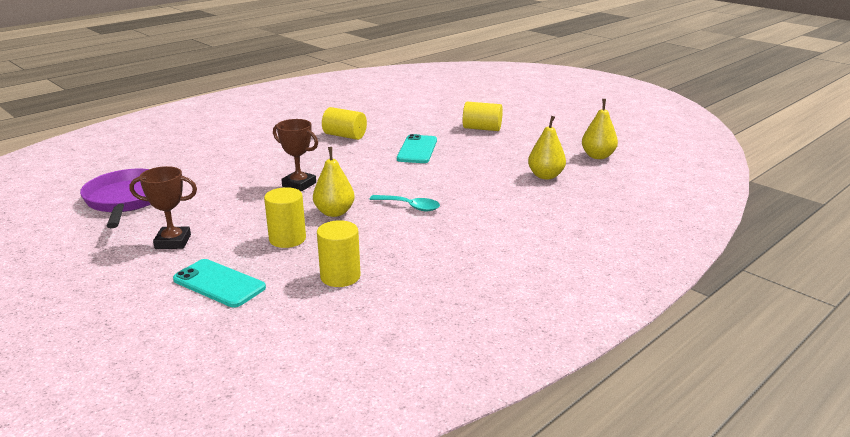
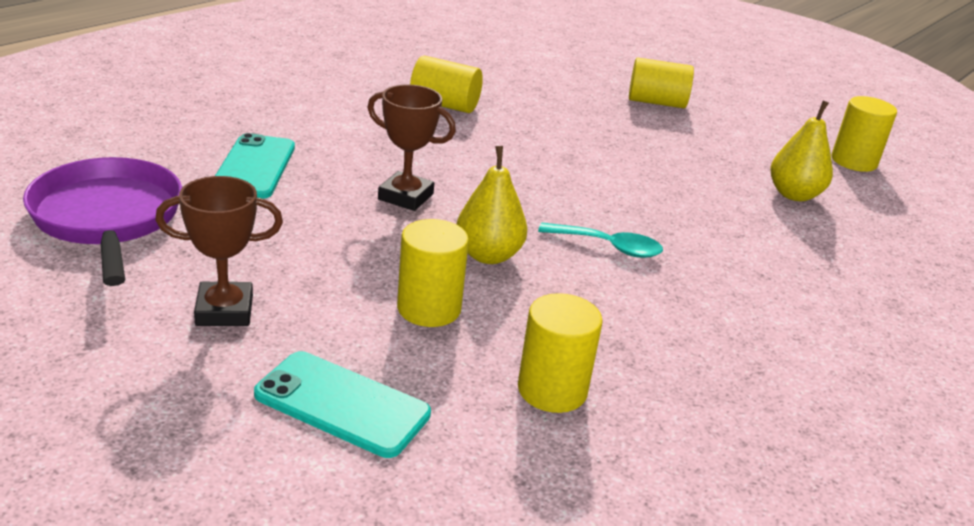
camera: 10 degrees left, 5 degrees up
turquoise phone [397,134,437,163] -> turquoise phone moved to [215,133,295,199]
yellow pear [582,99,618,159] -> yellow cylinder [832,96,897,172]

